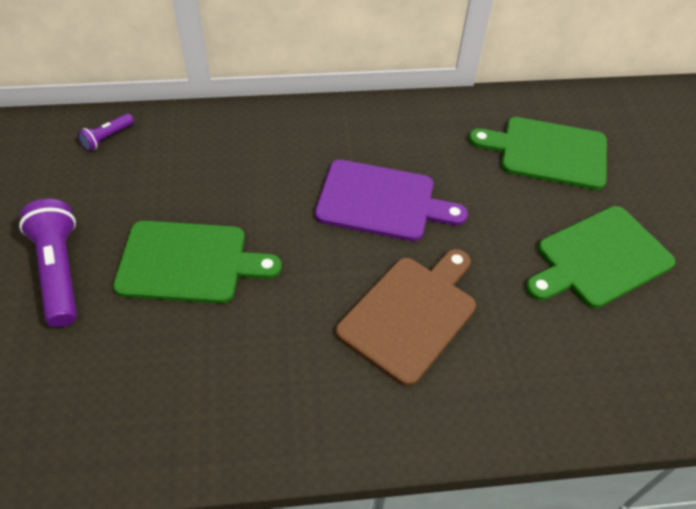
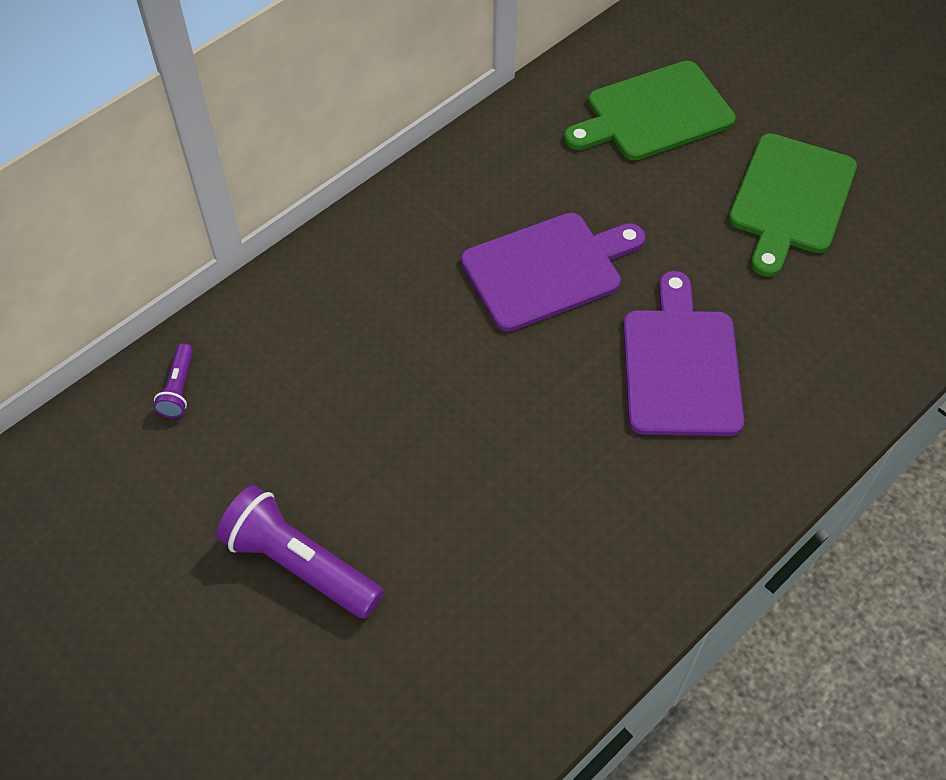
camera: 35 degrees left, 5 degrees up
green cutting board [113,221,282,303] -> none
brown cutting board [336,249,476,386] -> purple cutting board [623,271,744,436]

